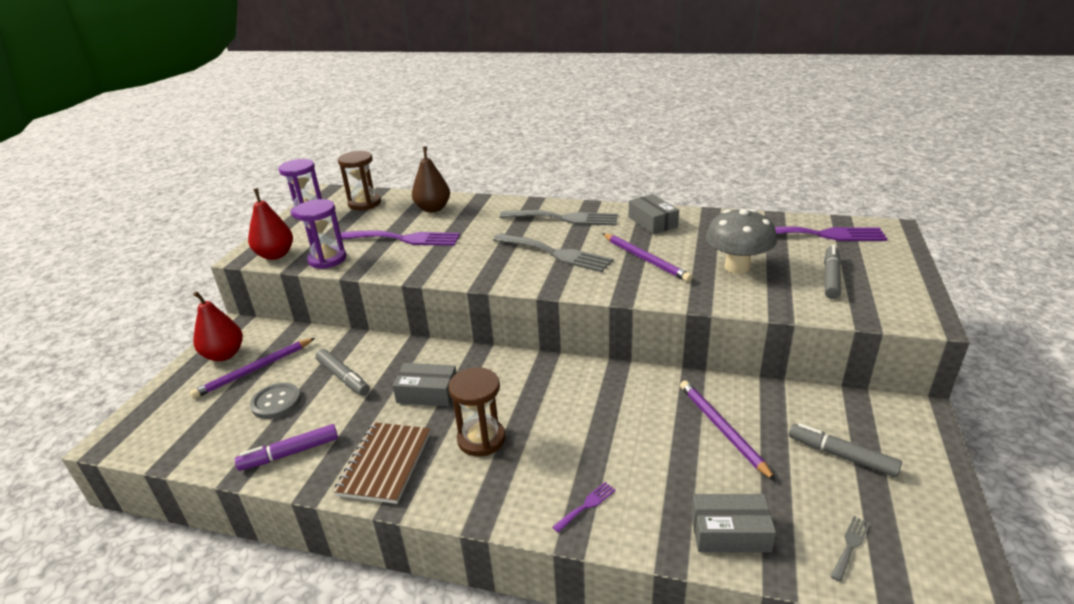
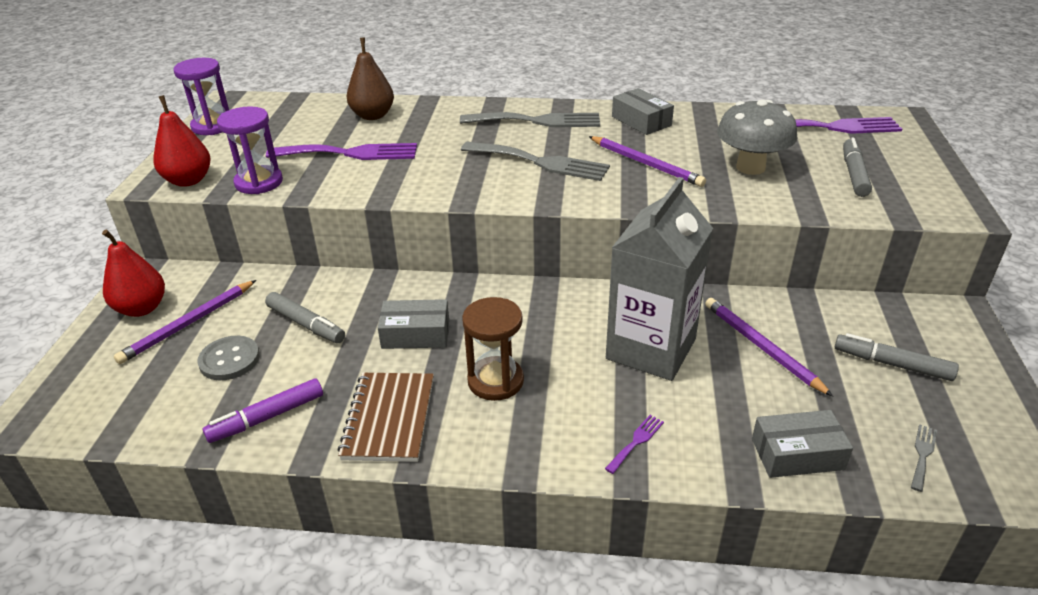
camera: 10 degrees left, 5 degrees up
brown hourglass [338,151,381,210] -> none
none -> grey carton [606,177,713,381]

